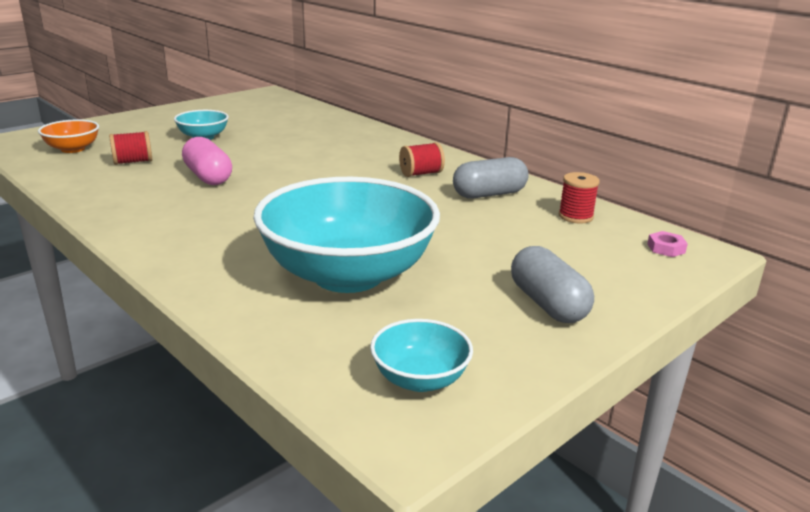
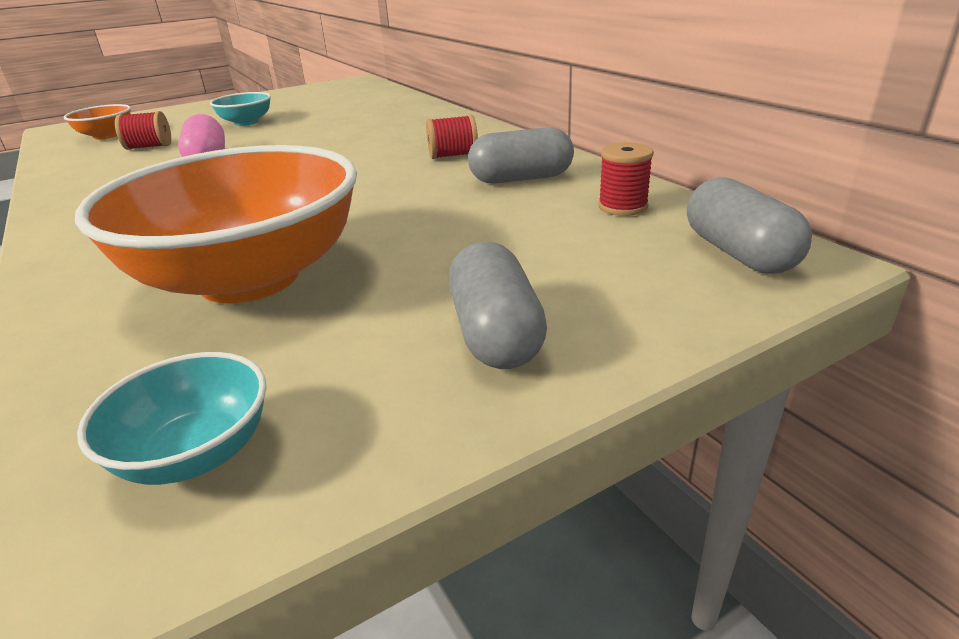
camera: 15 degrees right, 5 degrees up
turquoise bowl [253,177,440,293] -> orange bowl [75,145,357,303]
pink nut [647,231,688,257] -> grey capsule [687,178,812,274]

